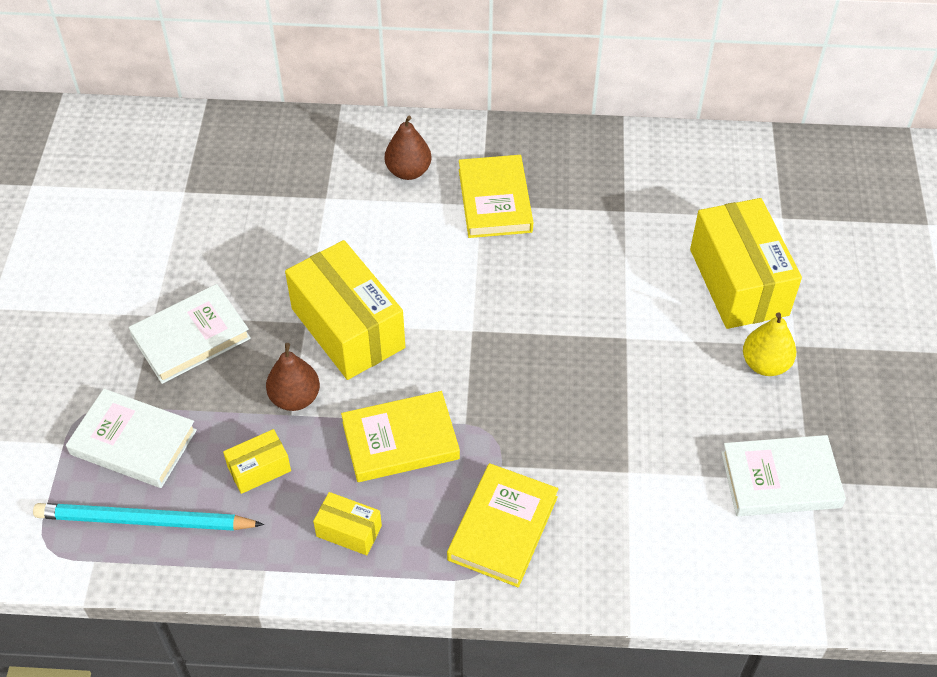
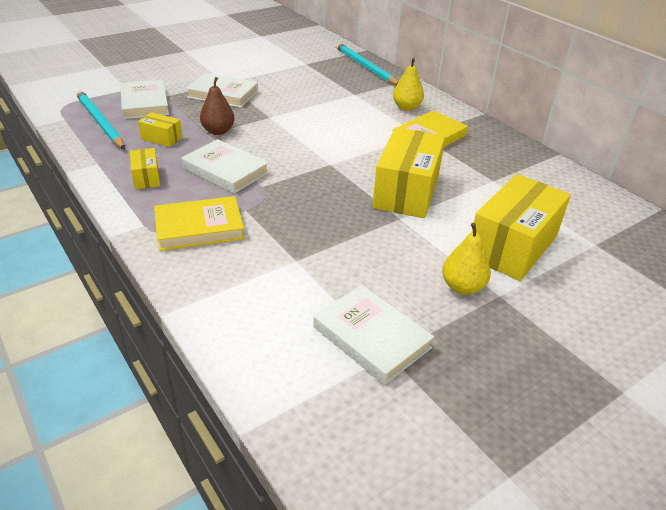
camera: 50 degrees right, 15 degrees down
yellow box [285,240,405,380] -> yellow box moved to [372,127,445,218]
yellow book [341,391,460,482] -> white book [181,139,269,194]
brown pear [385,116,431,180] -> yellow pear [393,58,424,111]
none -> turquoise pencil [336,42,398,85]

